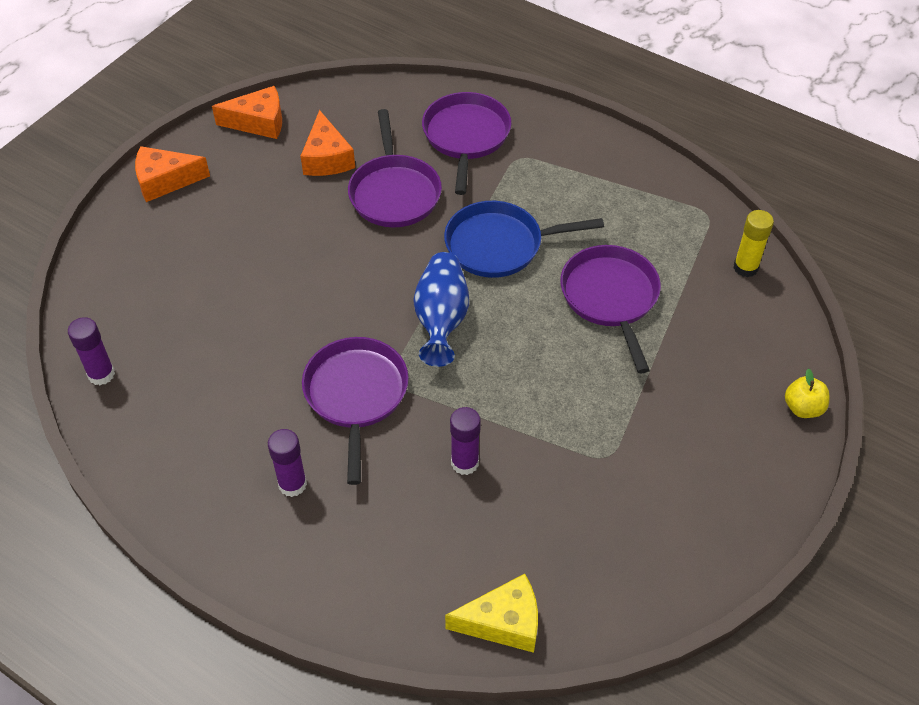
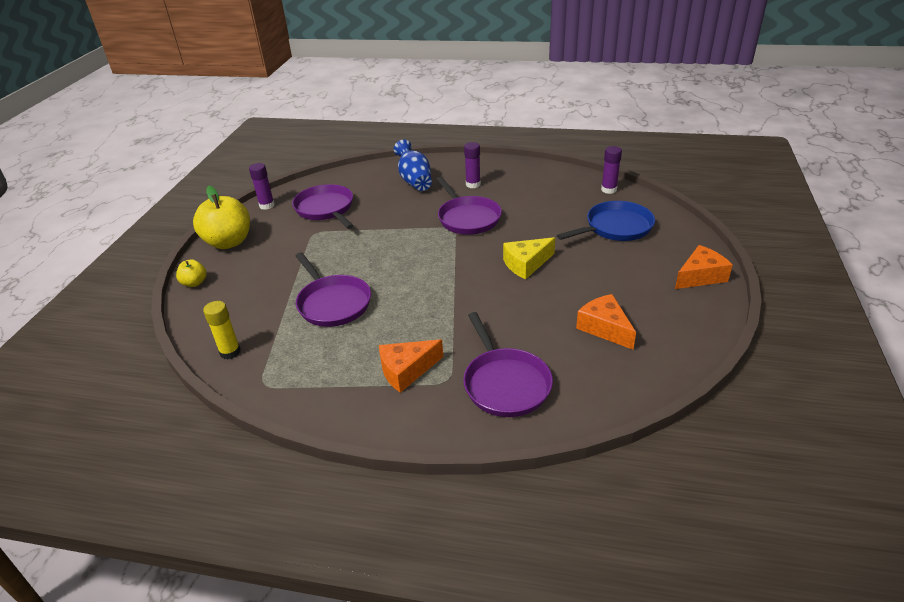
camera: 160 degrees right, 15 degrees down
orange cheese [212,86,282,139] -> orange cheese moved to [379,339,443,393]
purple pan [348,109,442,227] -> purple pan moved to [292,184,354,229]
blue vase [414,252,469,367] -> blue vase moved to [394,140,432,191]
blue pan [444,201,604,278] -> blue pan moved to [557,201,655,241]
yellow cheese [445,574,538,653] -> yellow cheese moved to [503,237,555,279]
purple glue stick [450,407,481,475] -> purple glue stick moved to [249,163,275,210]
none -> yellow apple [193,186,250,249]

